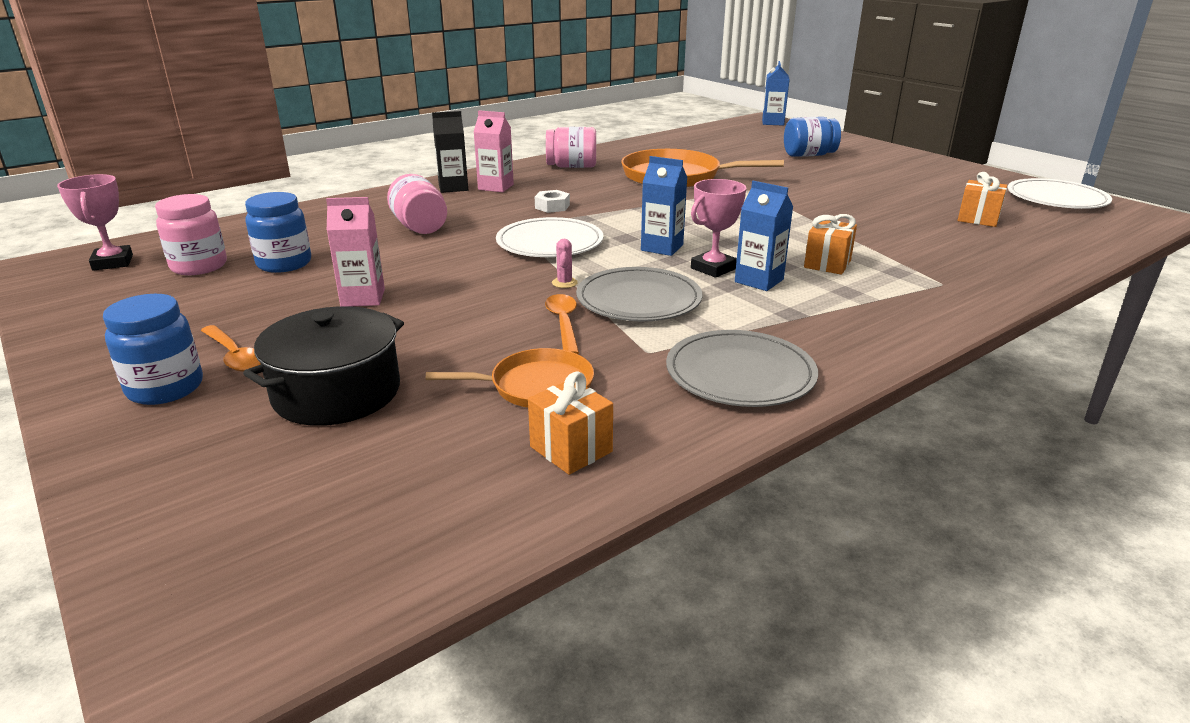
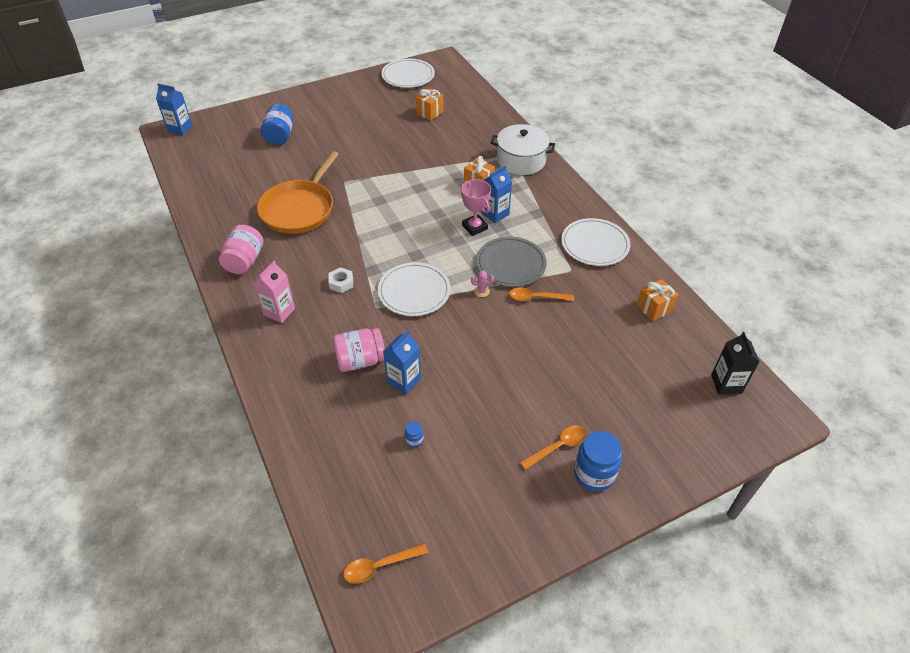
camera: 80 degrees left, 20 degrees up
pink trophy [57,174,133,271] -> orange spoon [343,543,428,584]
pink jar [155,194,227,275] -> none
black pot [243,306,404,426] -> none
blue jar [245,192,311,273] -> blue jar [405,421,424,447], size x0.45
pink carton [326,197,385,306] -> none
orange pan [426,348,594,408] -> none
black carton [432,111,468,193] -> black carton moved to [711,332,760,395]
blue carton [641,156,688,256] -> blue carton moved to [383,330,421,395]
grey plate [666,330,818,407] -> white plate [561,218,630,266]
none -> white pot [491,124,555,175]

